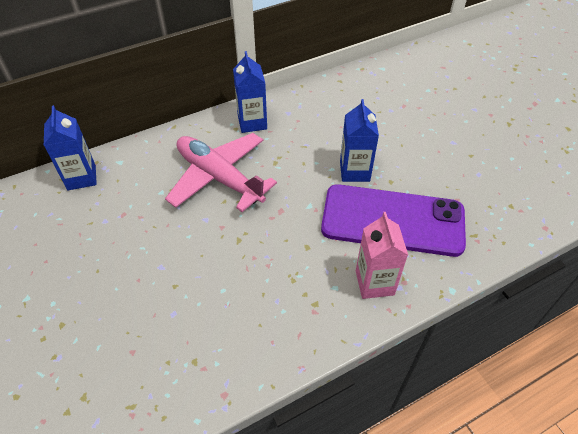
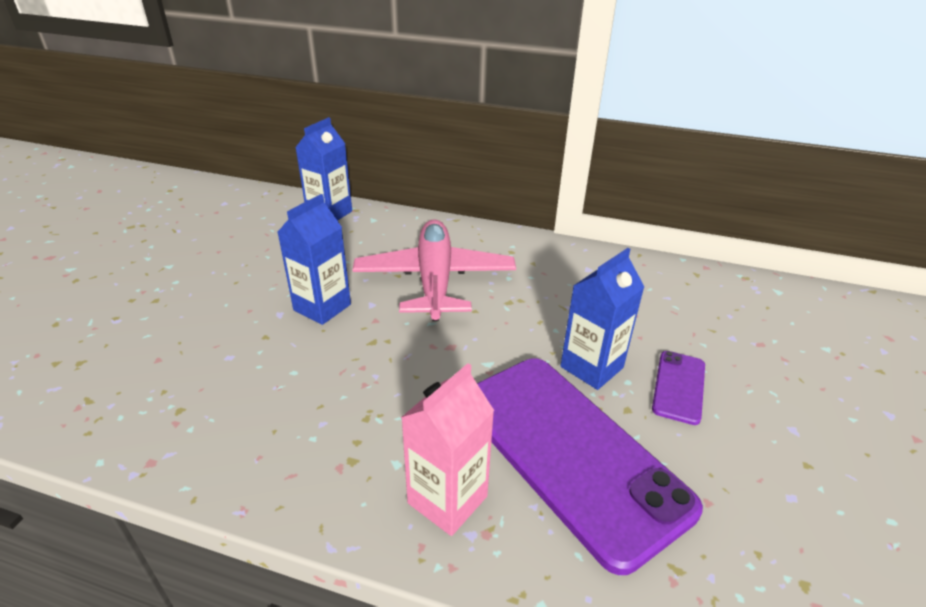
camera: 45 degrees right, 15 degrees down
blue carton [233,51,267,133] -> blue carton moved to [277,194,351,325]
none -> purple phone [652,351,705,425]

